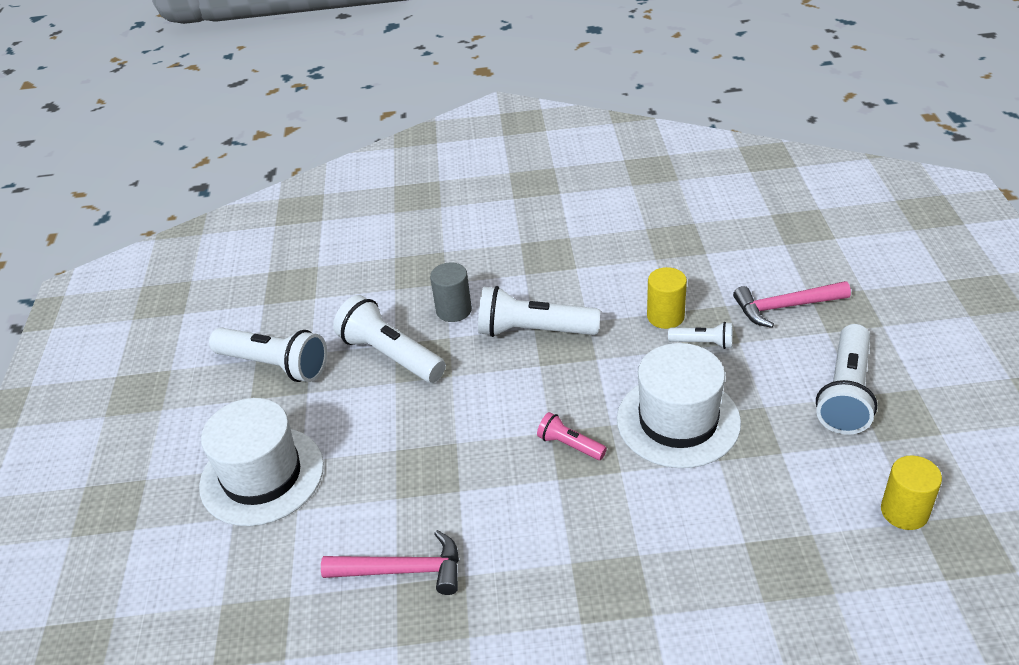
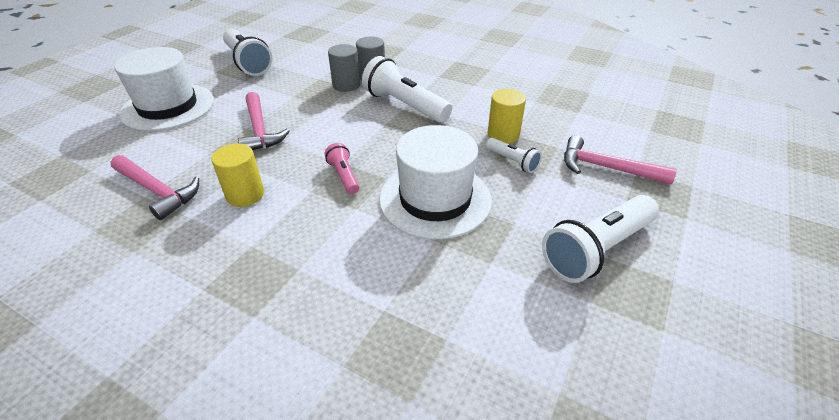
camera: 30 degrees right, 0 degrees up
white flashlight [333,295,446,383] -> none
yellow cylinder [881,455,942,530] -> yellow cylinder moved to [211,144,264,207]
none -> pink hammer [238,92,290,150]
none -> grey cylinder [328,44,360,92]

